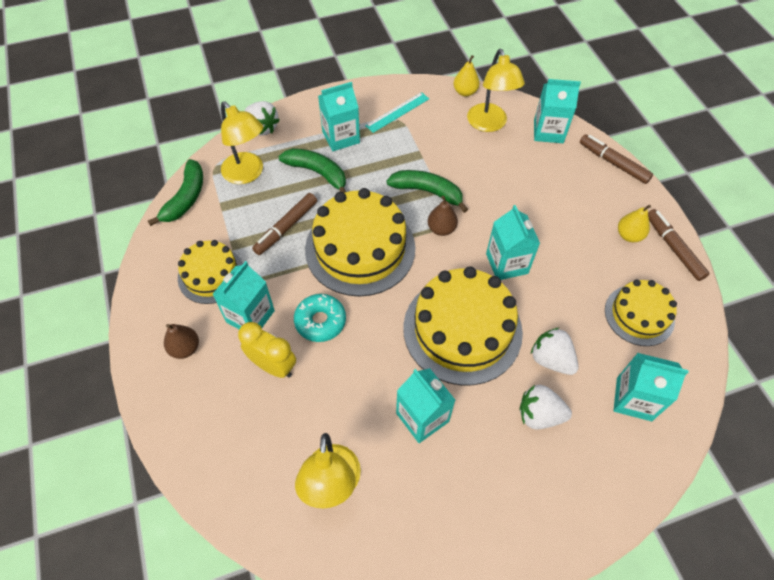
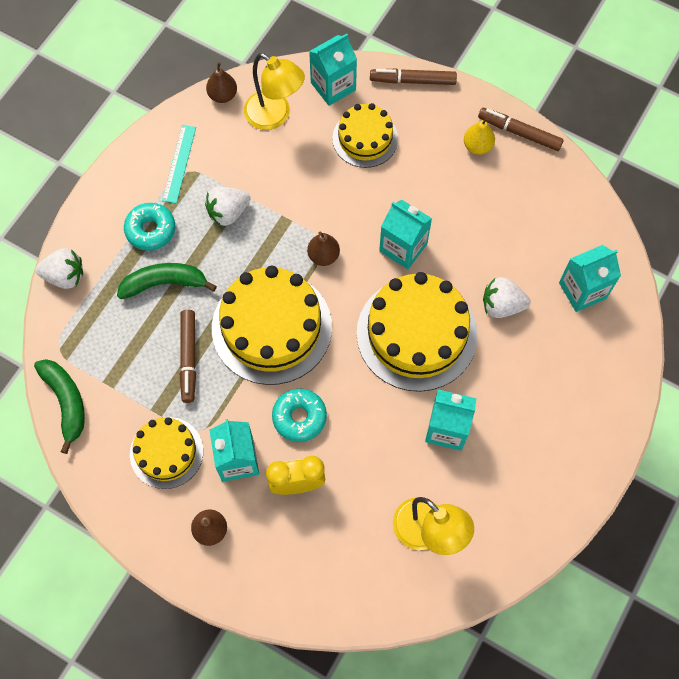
camera: 40 degrees left, 10 degrees up
yellow lamp [221,101,263,184] -> none
turquoise carton [318,82,360,151] -> turquoise donut [124,203,175,251]
green banana [386,170,468,213] -> none
yellow pear [453,55,480,96] -> brown pear [206,62,237,103]
white strawberry [519,385,572,430] -> white strawberry moved to [205,187,250,226]
yellow cake [605,280,677,346] -> yellow cake moved to [332,103,398,168]

